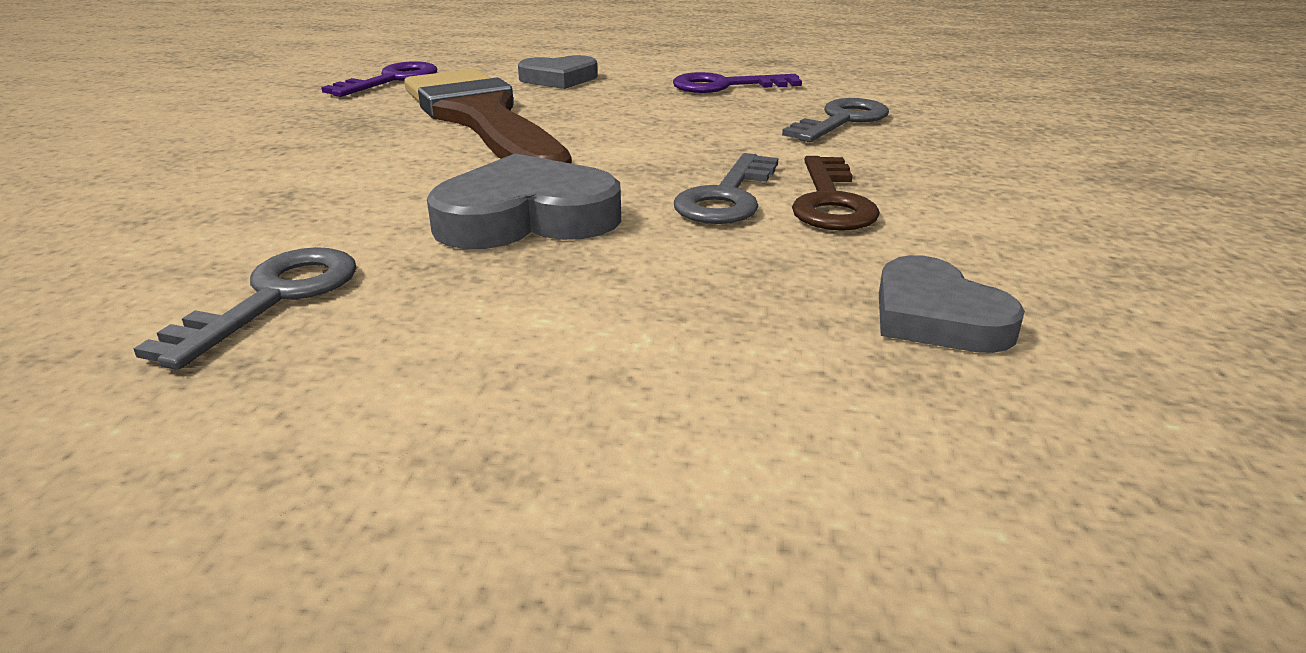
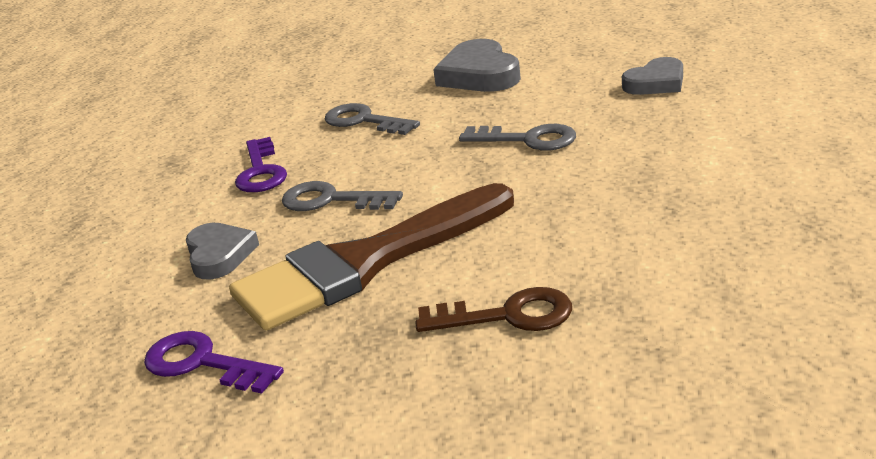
camera: 90 degrees left, 0 degrees up
grey key [133,247,357,370] -> grey key moved to [282,181,403,211]
grey heart [427,153,621,249] -> grey heart moved to [433,39,521,92]
brown key [792,156,880,231] -> brown key moved to [415,287,572,332]

